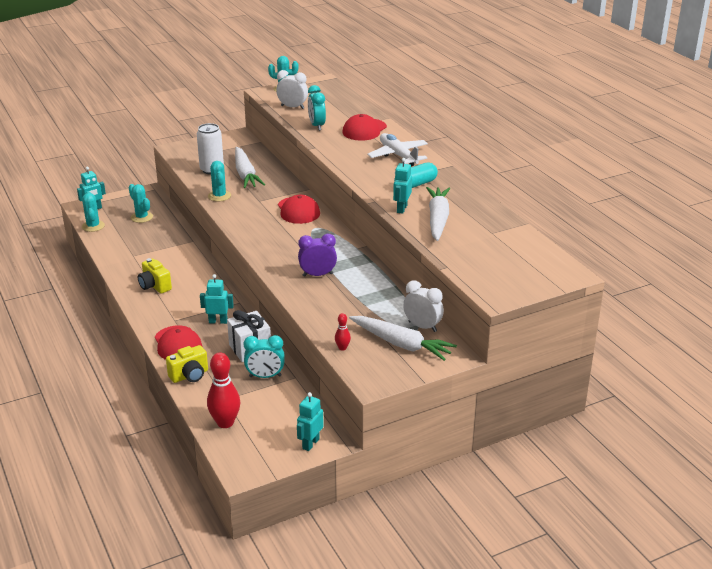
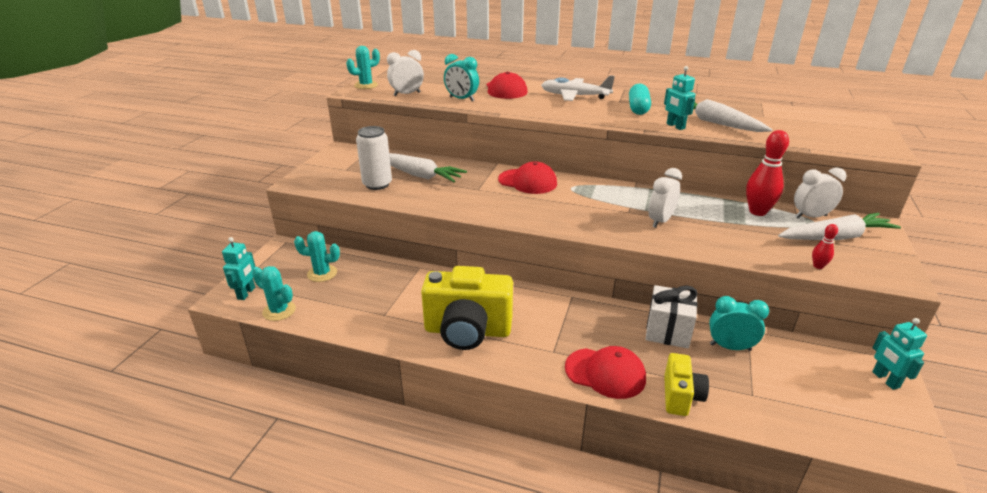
camera: 45 degrees left, 0 degrees up
yellow camera [138,258,172,294] -> yellow camera [421,266,513,350], size x1.85
turquoise robot [200,274,234,324] -> none
red bowling pin [207,353,240,428] -> red bowling pin moved to [746,130,789,216]
turquoise cactus [208,161,231,202] -> none
turquoise clock [244,335,285,378] -> turquoise clock turned 120 degrees counterclockwise [709,296,769,351]
purple clock [298,234,337,277] -> white clock [649,168,682,228]

